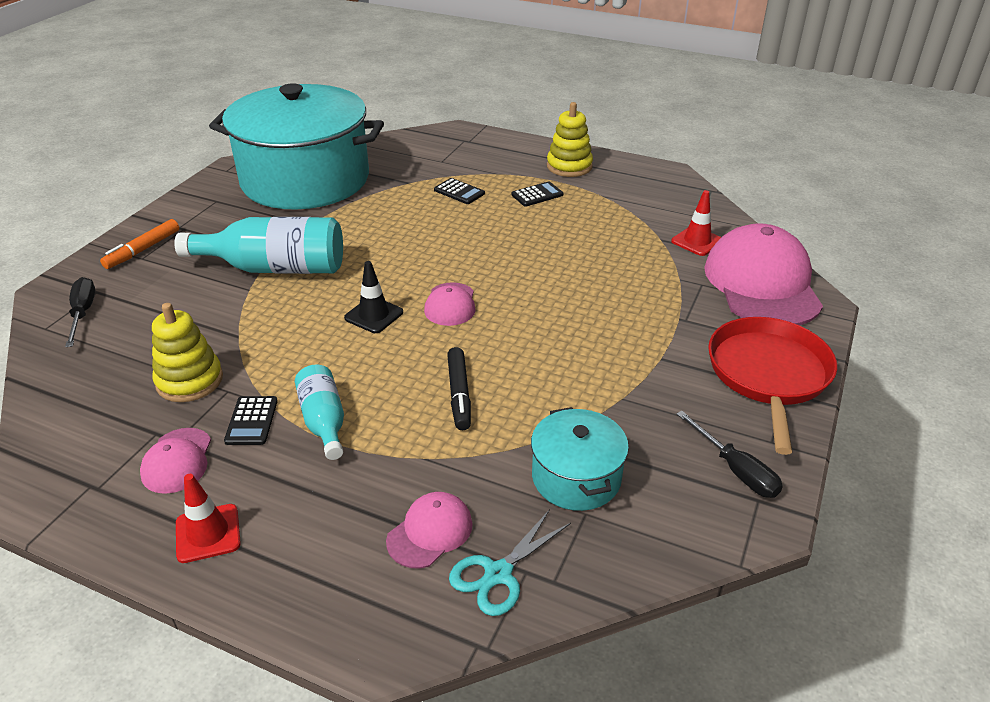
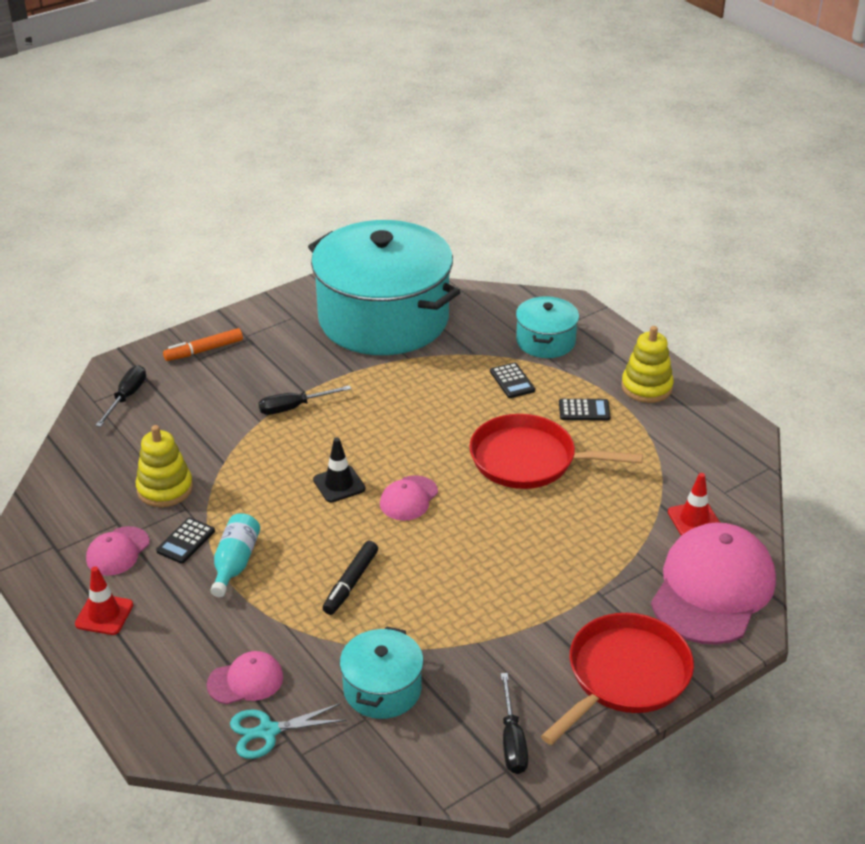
camera: 30 degrees right, 0 degrees up
turquoise bottle [174,217,343,274] -> black screwdriver [259,385,351,415]
none -> red pan [470,414,643,489]
none -> turquoise pot [516,296,579,358]

